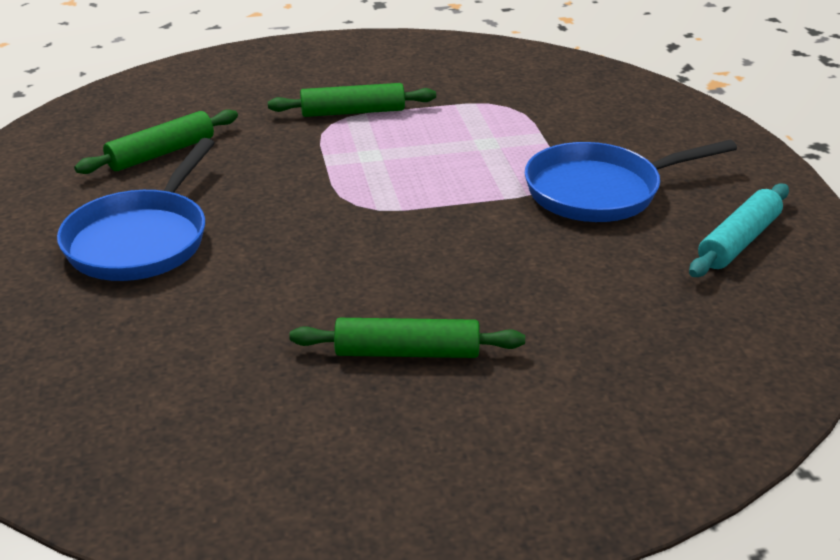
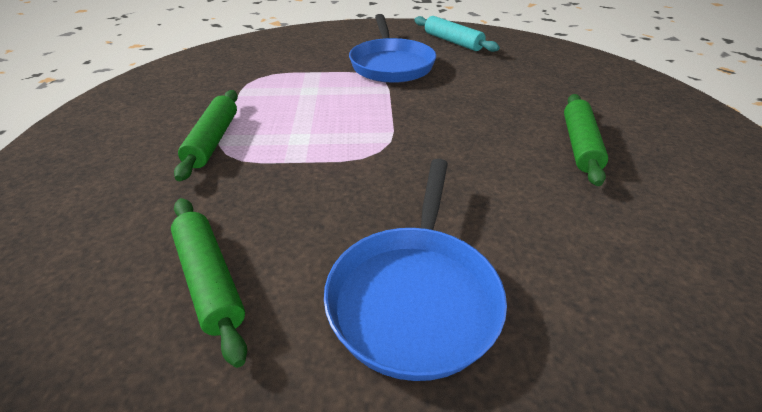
camera: 80 degrees left, 5 degrees up
blue pan [57,138,215,281] -> blue pan turned 75 degrees clockwise [324,159,507,381]

